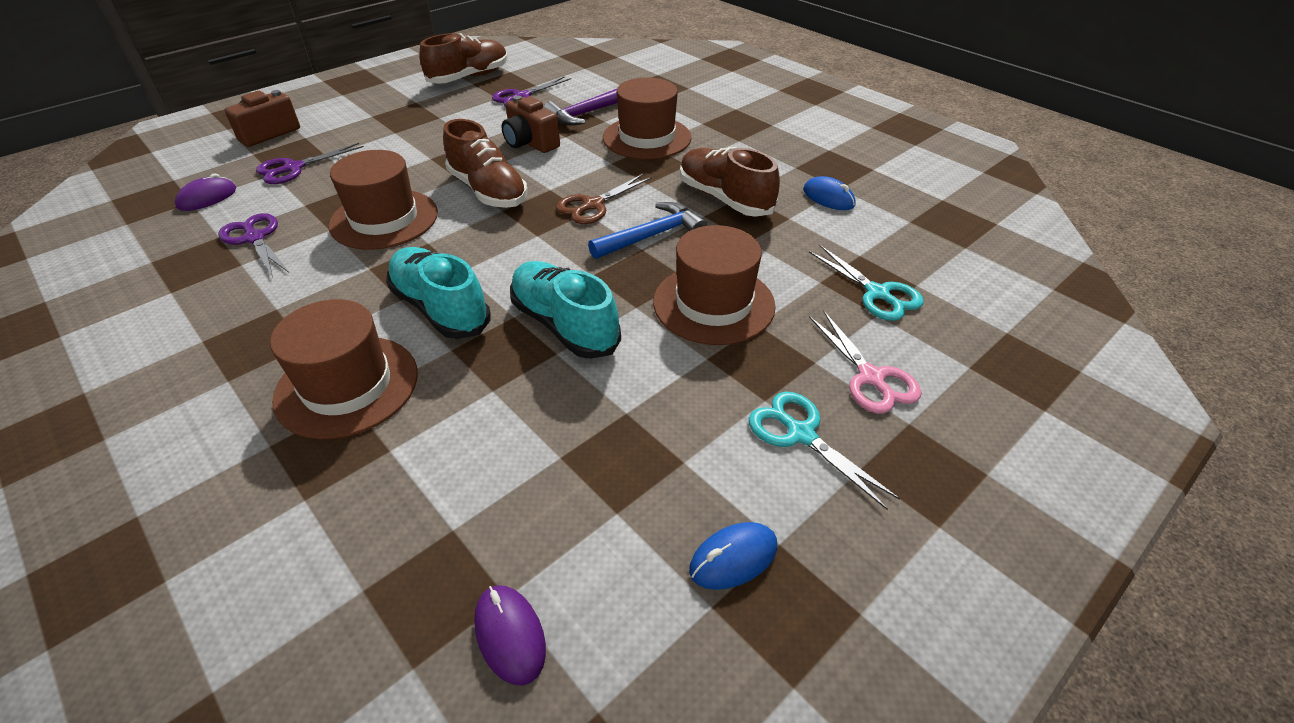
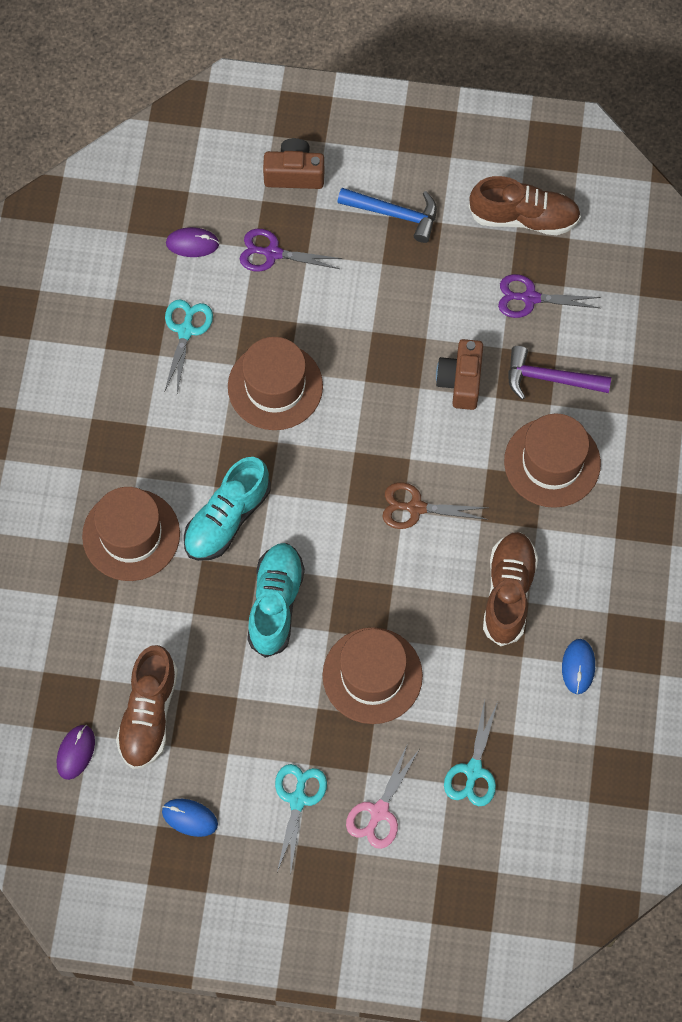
camera: 50 degrees right, 25 degrees up
purple scissors [218,213,289,277] -> turquoise scissors [164,300,213,393]
turquoise shoe [386,247,491,339] -> turquoise shoe turned 150 degrees counterclockwise [184,457,271,561]
brown shoe [443,119,527,208] -> brown shoe moved to [116,645,178,769]
blue hammer [588,202,707,259] -> blue hammer moved to [337,188,437,243]

